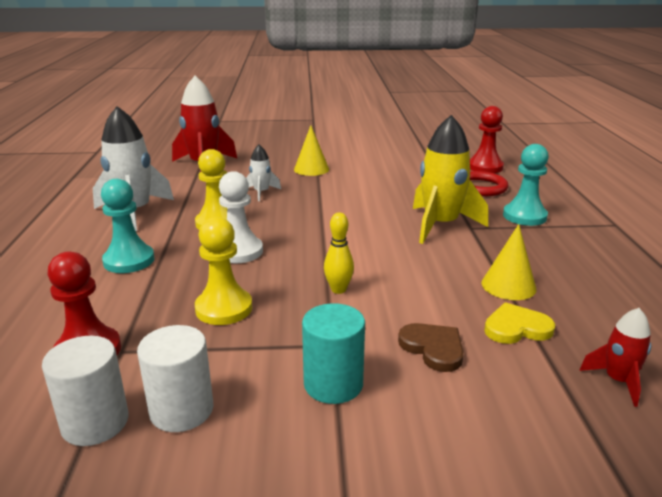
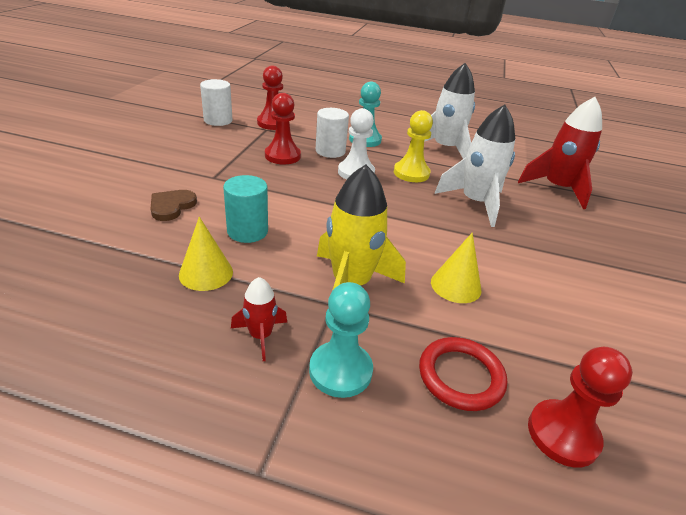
camera: 105 degrees right, 10 degrees up
white cylinder [137,325,213,432] -> white cylinder moved to [316,108,349,158]
yellow pawn [195,217,252,325] -> red pawn [265,93,301,164]
white rocket [246,145,281,201] -> white rocket [434,104,515,227], size x1.97
yellow cone [294,125,329,176] -> yellow cone moved to [431,233,482,303]
turquoise cylinder [302,303,365,404] -> turquoise cylinder moved to [223,175,268,243]
yellow bowling pin [324,213,354,294] -> none
brown heart [398,323,464,372] -> brown heart turned 135 degrees clockwise [150,190,197,221]
yellow heart [484,302,555,344] -> none
red rocket [579,308,651,407] -> red rocket moved to [231,277,287,361]

